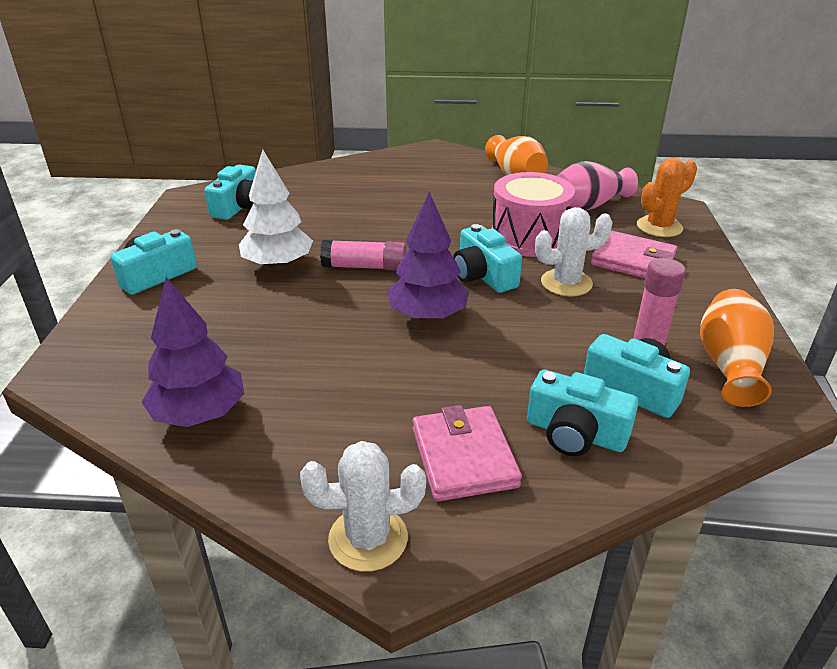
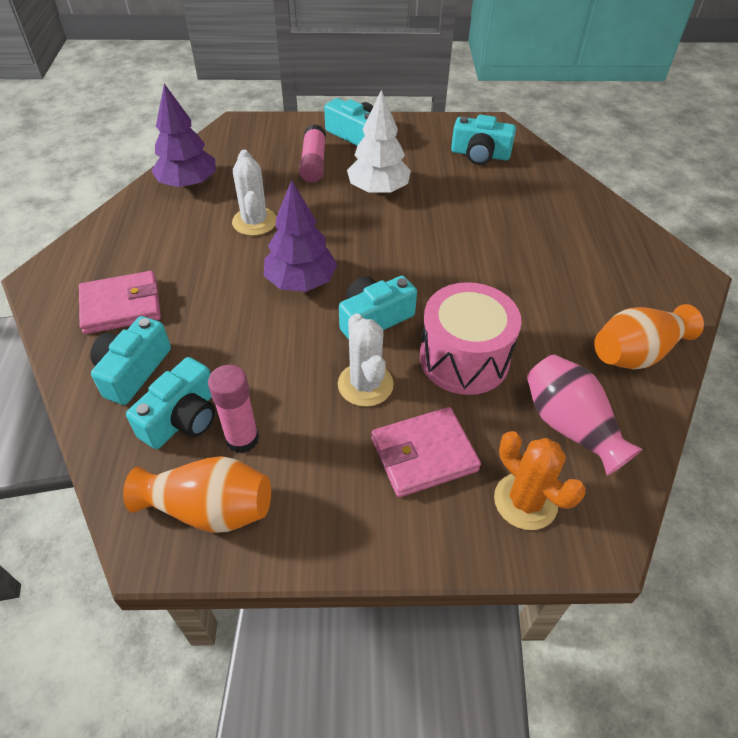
camera: 85 degrees right, 15 degrees up
white cactus [300,441,426,572] -> white cactus moved to [232,149,277,236]
pink glue stick [320,240,407,270] -> pink glue stick moved to [299,124,326,183]
pink wallet [591,230,677,278] -> pink wallet turned 45 degrees clockwise [371,407,481,497]

